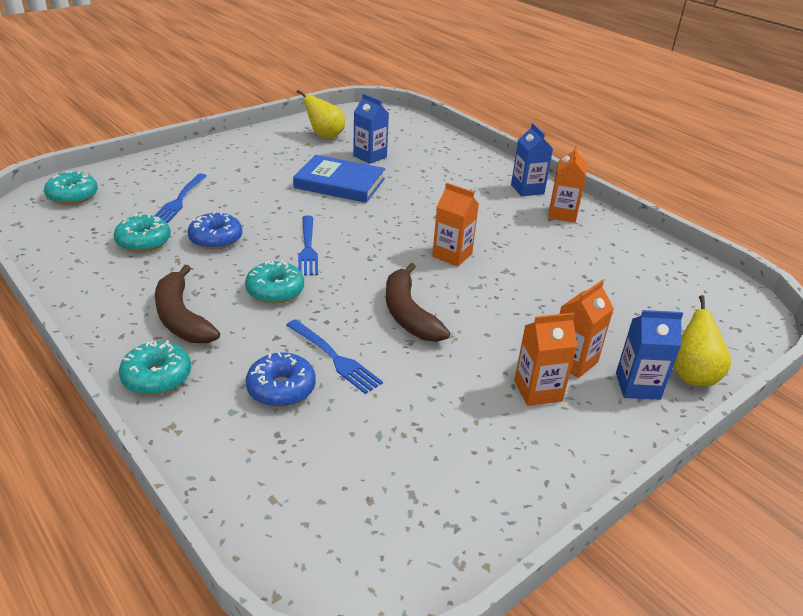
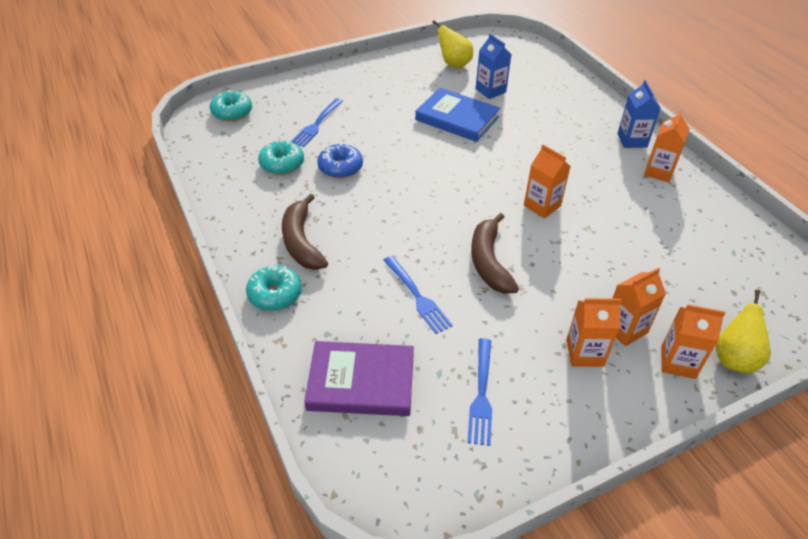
camera: 15 degrees right, 10 degrees up
turquoise donut [245,260,304,304] -> none
blue donut [246,352,316,407] -> none
blue fork [298,216,318,276] -> blue fork moved to [467,338,492,446]
blue carton [616,310,683,400] -> orange carton [661,304,725,379]
none -> purple book [304,341,414,416]

